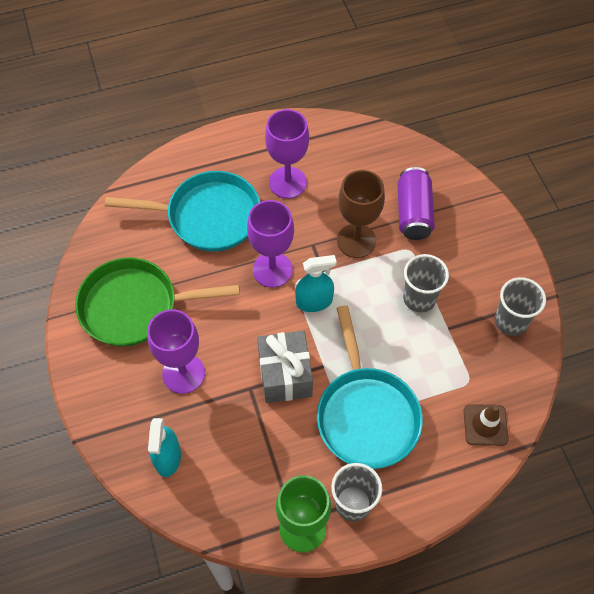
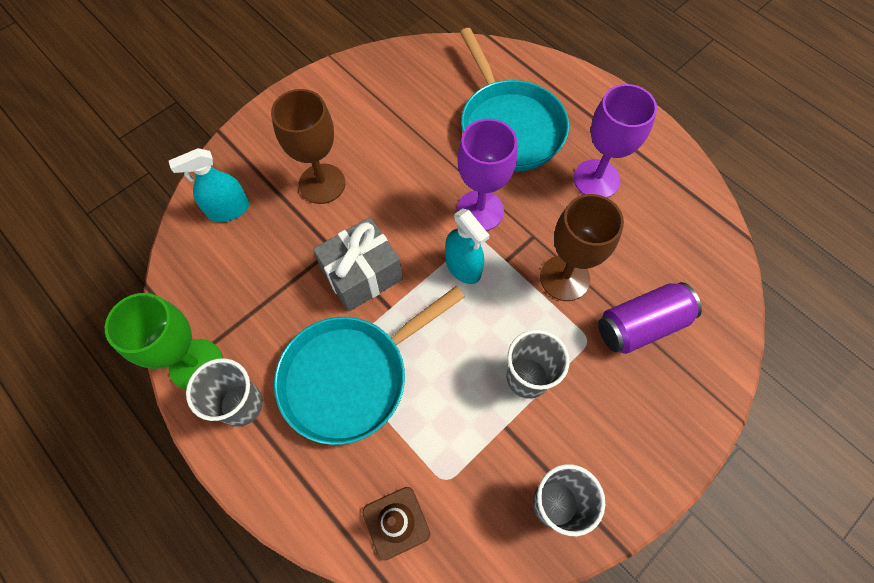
camera: 65 degrees right, 5 degrees up
green pan [75,258,240,347] -> none
purple goblet [147,309,205,394] -> brown goblet [271,89,345,204]

